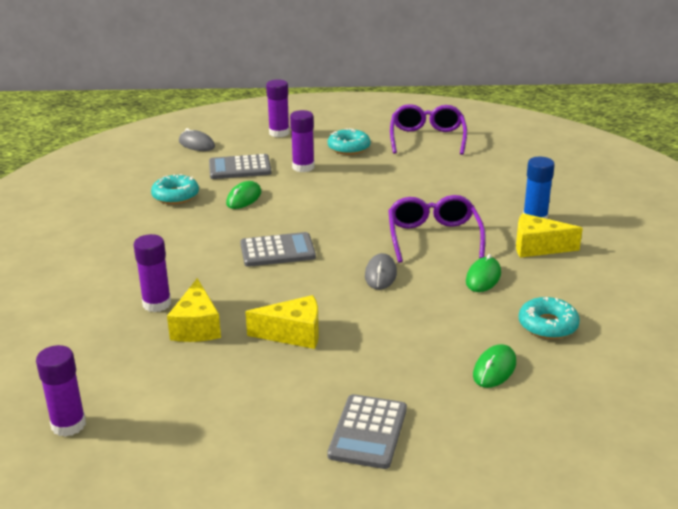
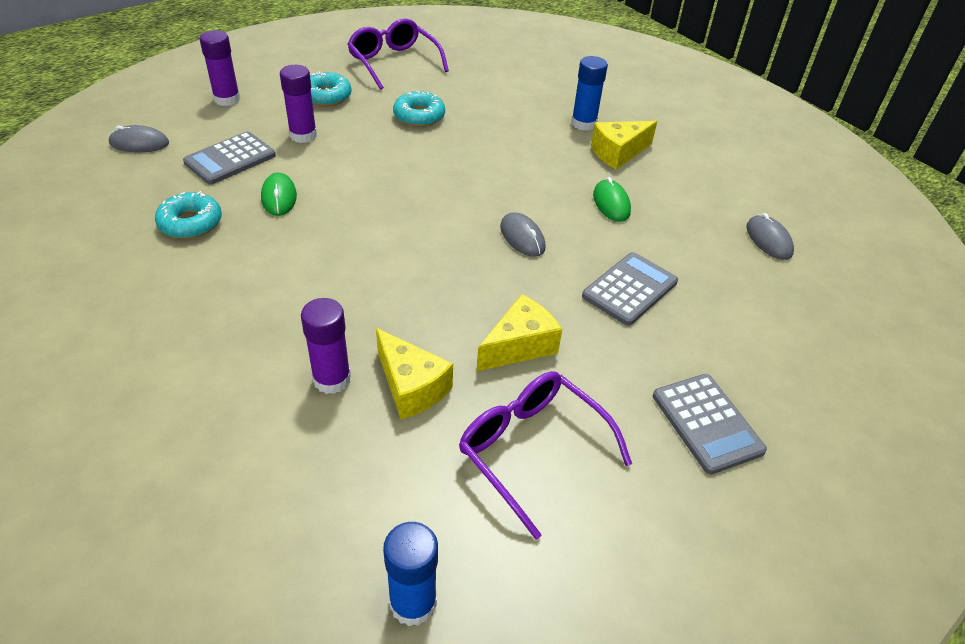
camera: 40 degrees left, 15 degrees up
purple glue stick [36,345,86,437] -> blue glue stick [383,522,438,626]
grey calculator [240,232,316,267] -> grey calculator moved to [582,252,678,326]
purple glasses [388,195,486,263] -> purple glasses moved to [459,371,632,540]
green mouse [473,344,516,388] -> none
turquoise donut [519,297,580,339] -> turquoise donut moved to [393,91,445,127]
none -> grey mouse [746,213,794,260]

